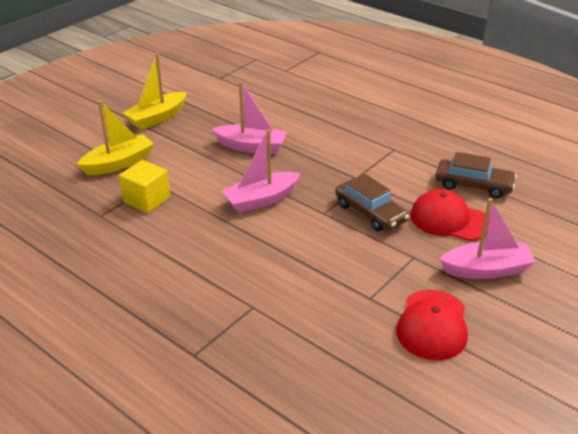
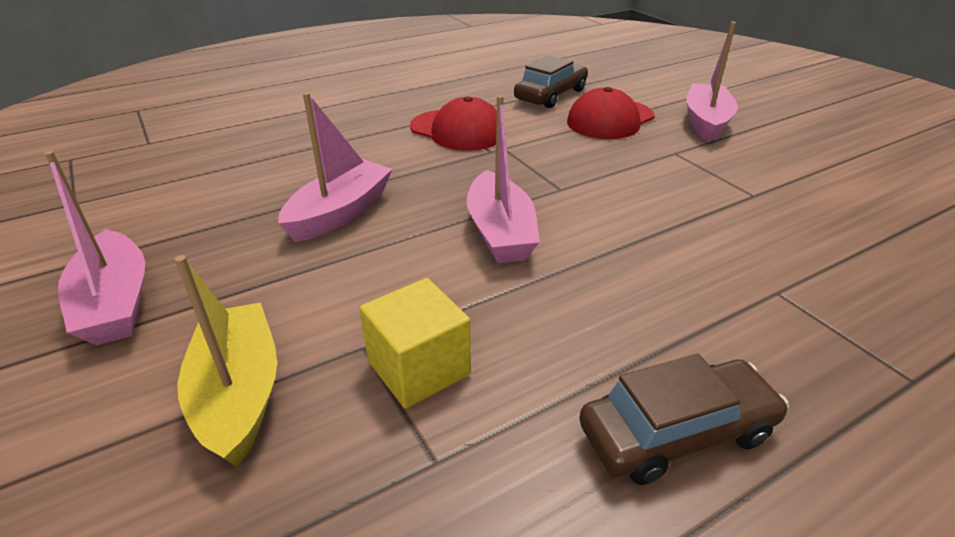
camera: 70 degrees left, 0 degrees up
yellow boat [123,53,186,130] -> pink boat [44,151,145,345]
brown car [335,174,410,231] -> brown car moved to [579,354,789,485]
red cap [396,290,468,361] -> red cap moved to [410,96,506,151]

